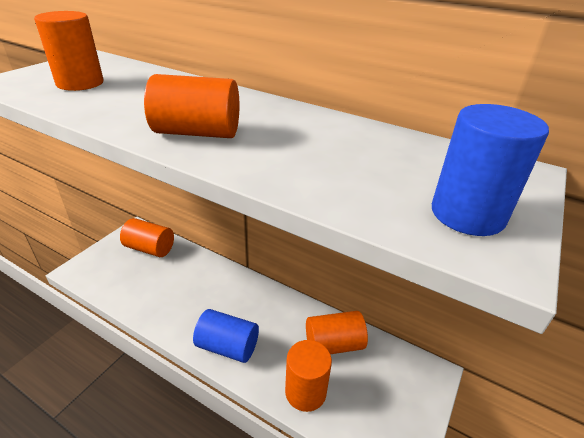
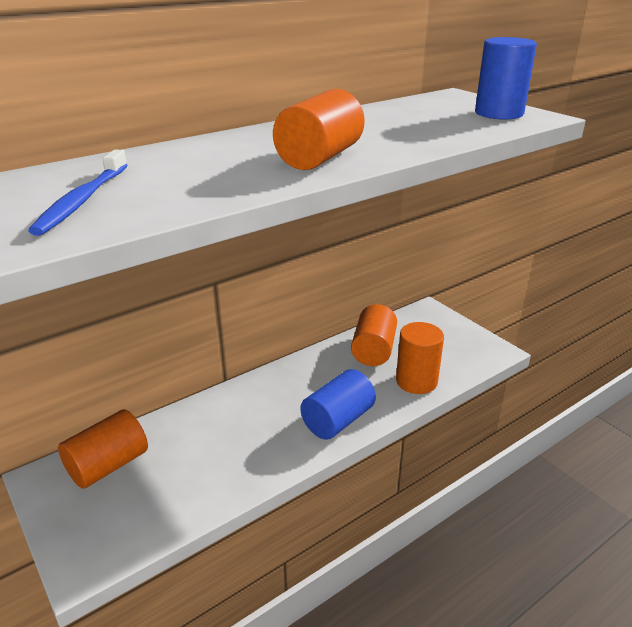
camera: 65 degrees left, 5 degrees down
orange cylinder [34,11,104,91] -> blue toothbrush [28,150,127,236]

